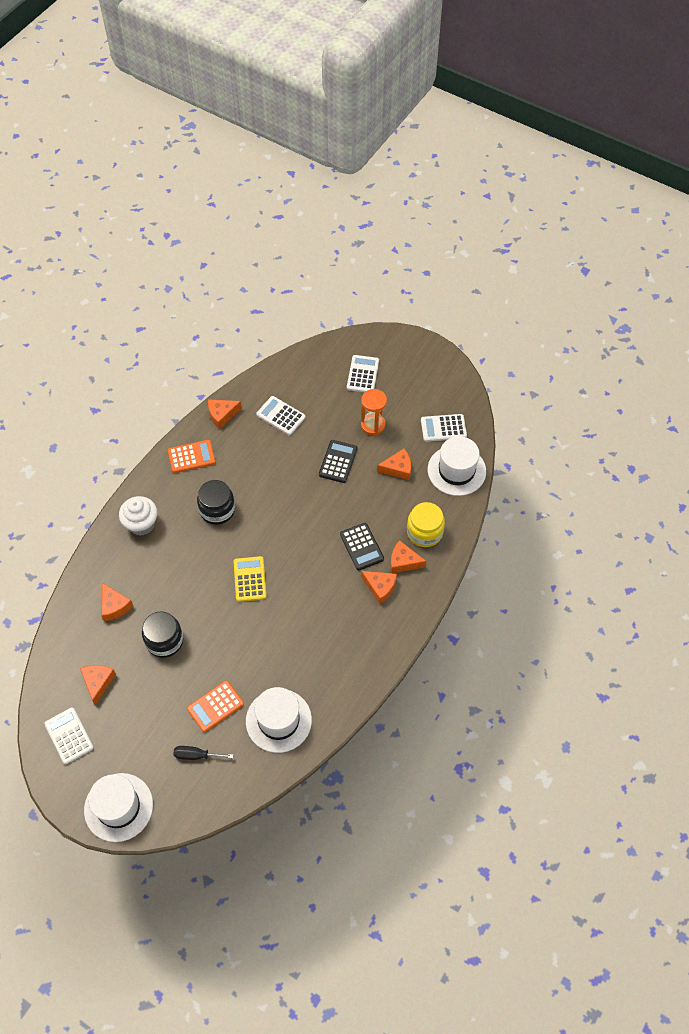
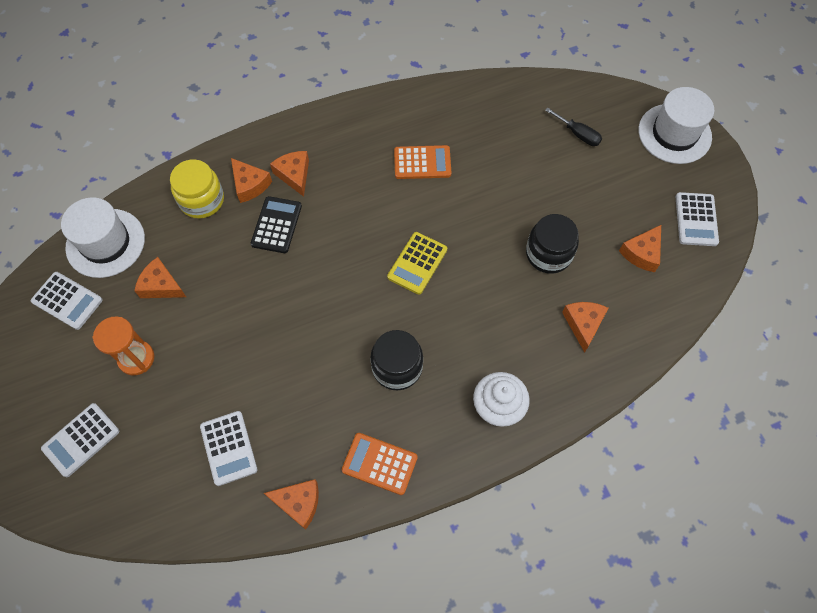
camera: 145 degrees left, 5 degrees up
orange calculator [187,680,244,732] -> orange calculator moved to [394,145,451,179]
white hat [246,687,312,753] -> none
black calculator [319,440,357,483] -> none

